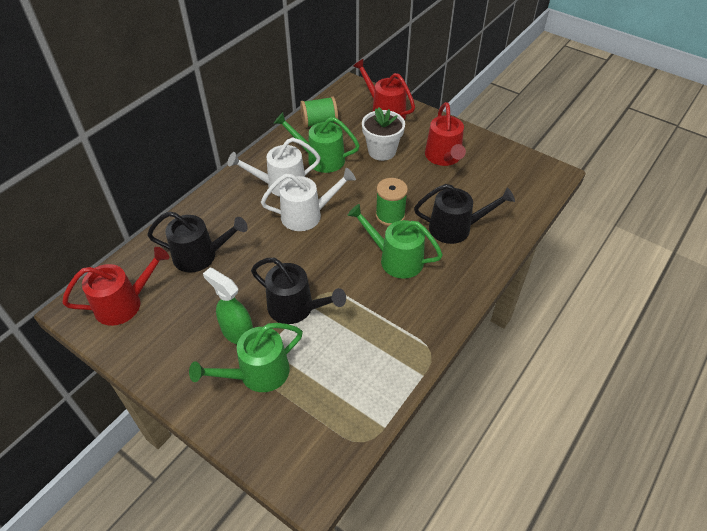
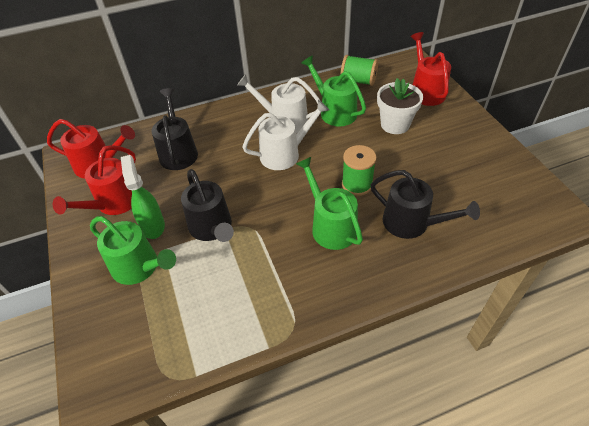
camera: 35 degrees right, 0 degrees up
black watering can [147,211,248,273] -> black watering can turned 135 degrees counterclockwise [152,88,198,170]
green watering can [189,323,303,392] -> green watering can turned 150 degrees counterclockwise [90,216,176,285]
white watering can [261,168,356,231] -> white watering can turned 45 degrees counterclockwise [242,100,329,170]
red watering can [425,102,466,166] -> red watering can moved to [53,145,136,215]

